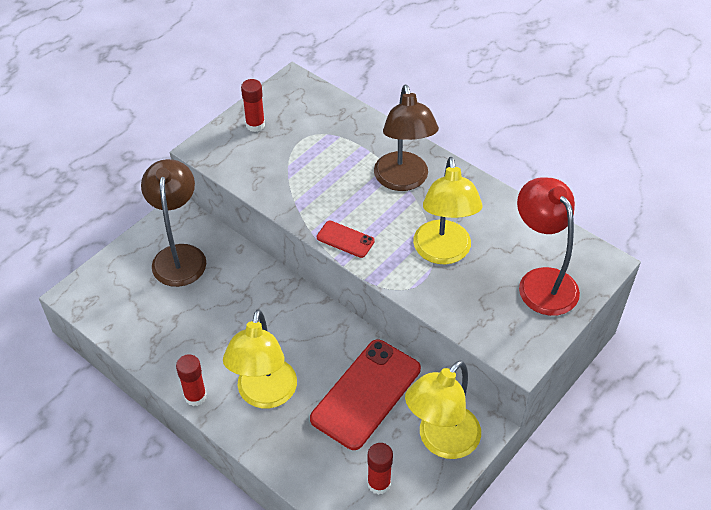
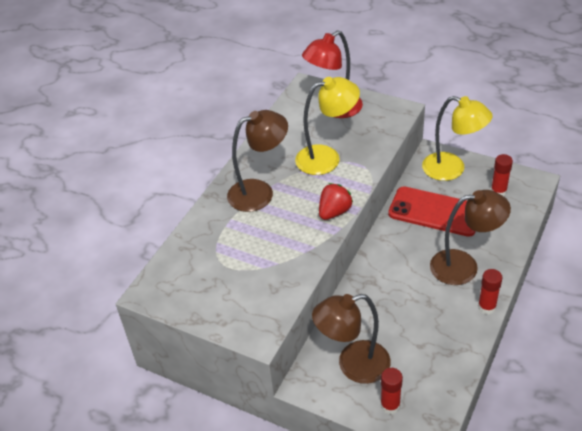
camera: 100 degrees left, 5 degrees down
yellow lamp [223,309,297,408] -> brown lamp [430,190,511,285]
red glue stick [241,79,265,132] -> red glue stick moved to [381,368,403,414]
red phone [317,220,375,258] -> red strawberry [319,183,353,220]

